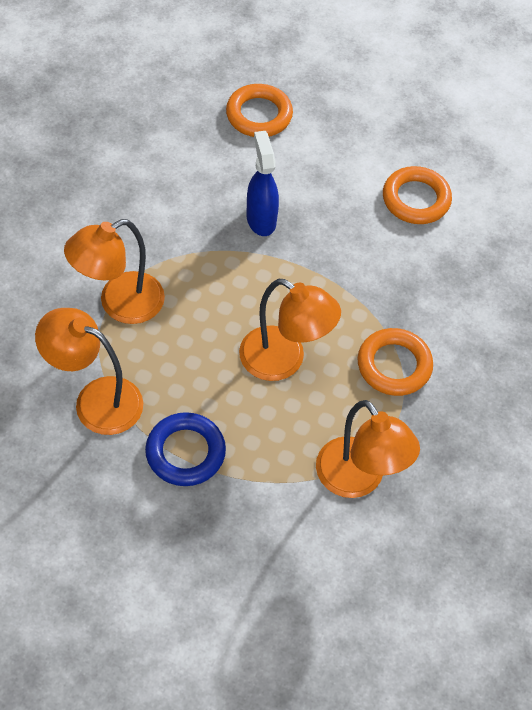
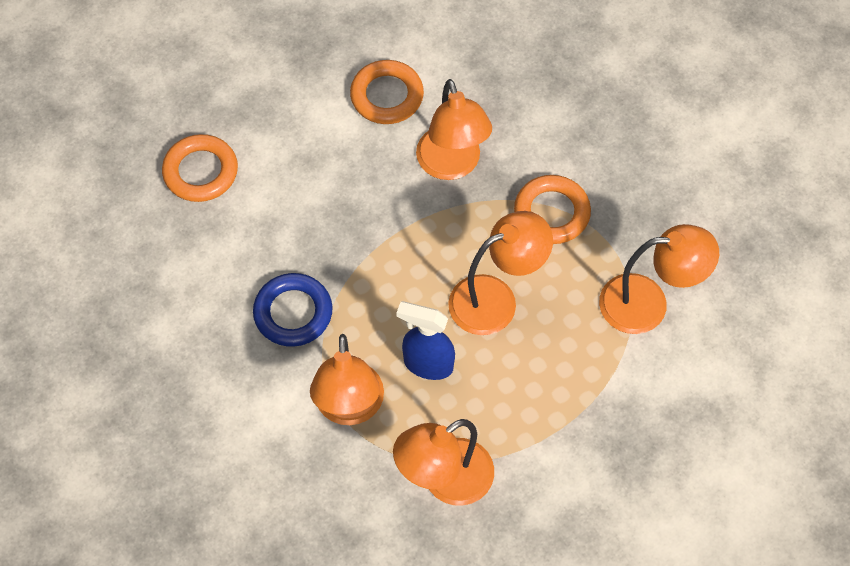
camera: 55 degrees left, 5 degrees up
blue ring [145,412,226,486] -> blue ring moved to [253,273,333,347]
blue spray bottle [246,131,279,236] -> blue spray bottle moved to [397,301,455,380]
none -> orange lamp [416,79,492,180]

